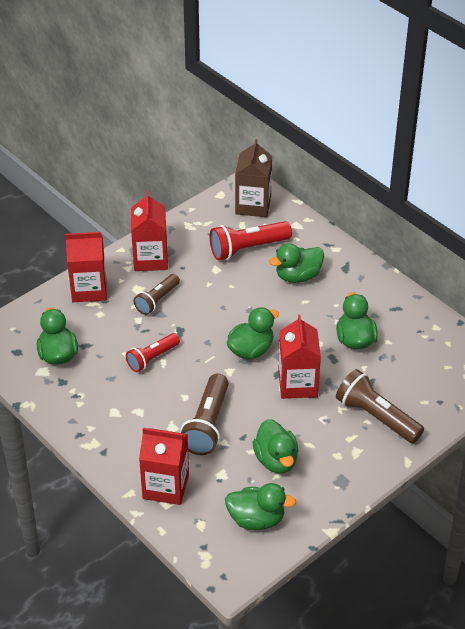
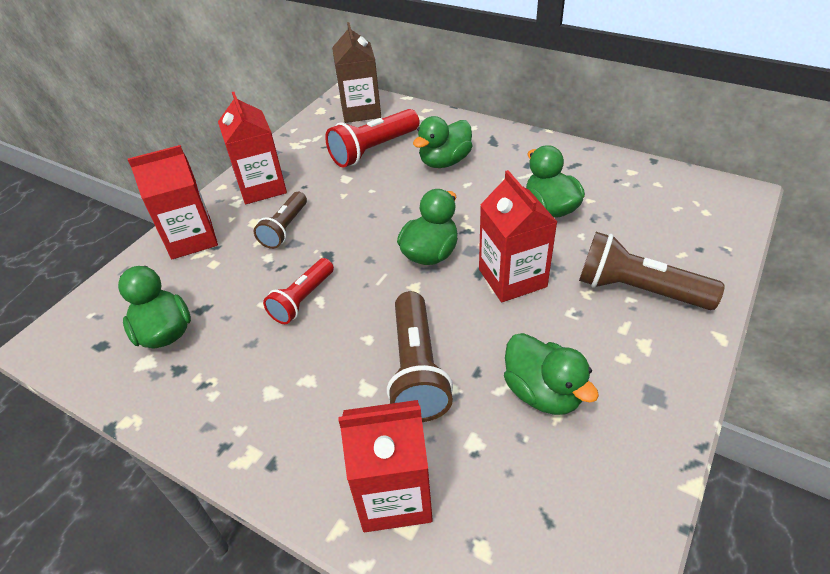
camera: 15 degrees left, 0 degrees up
green duck [225,483,296,530] -> none

